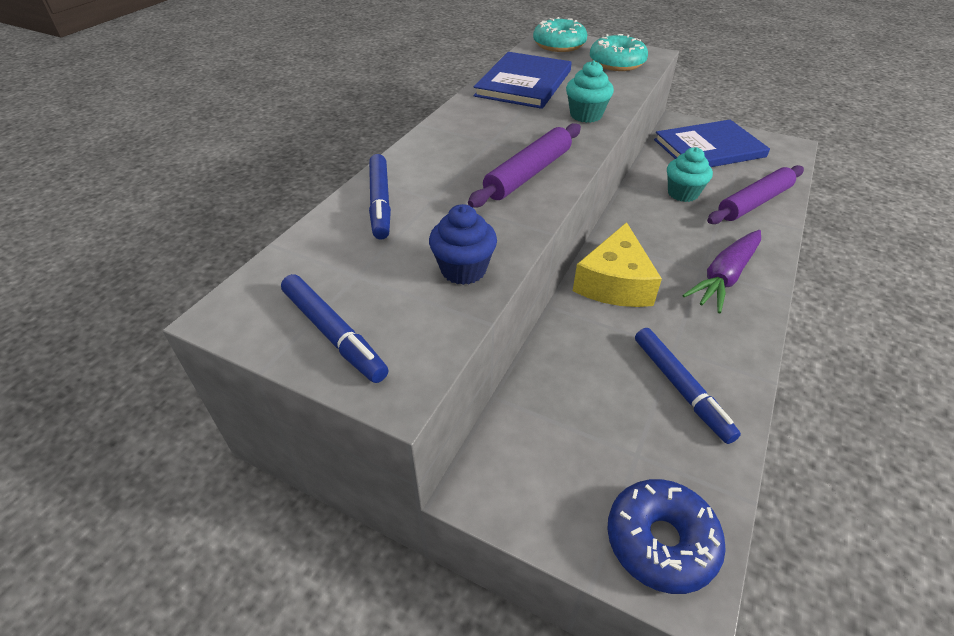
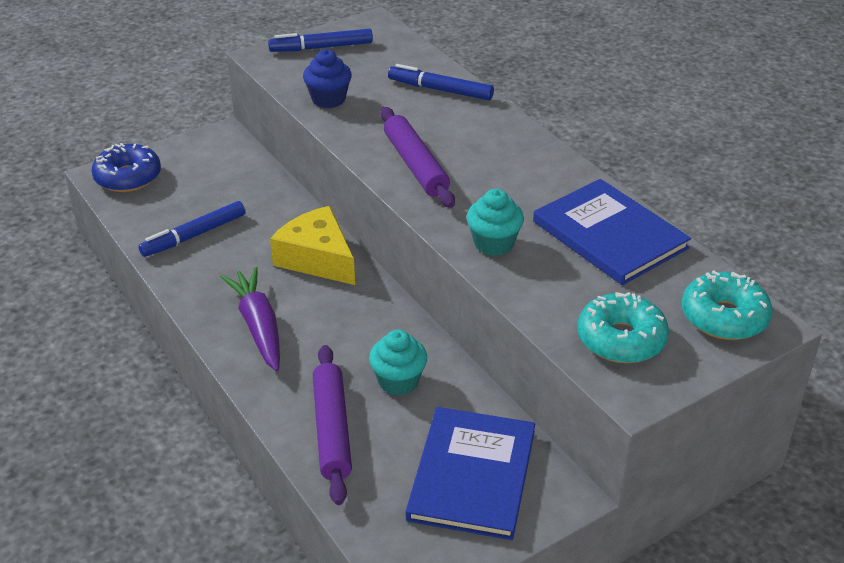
camera: 120 degrees right, 5 degrees down
blue marker [635,328,741,444] -> blue marker turned 45 degrees counterclockwise [138,201,245,257]

